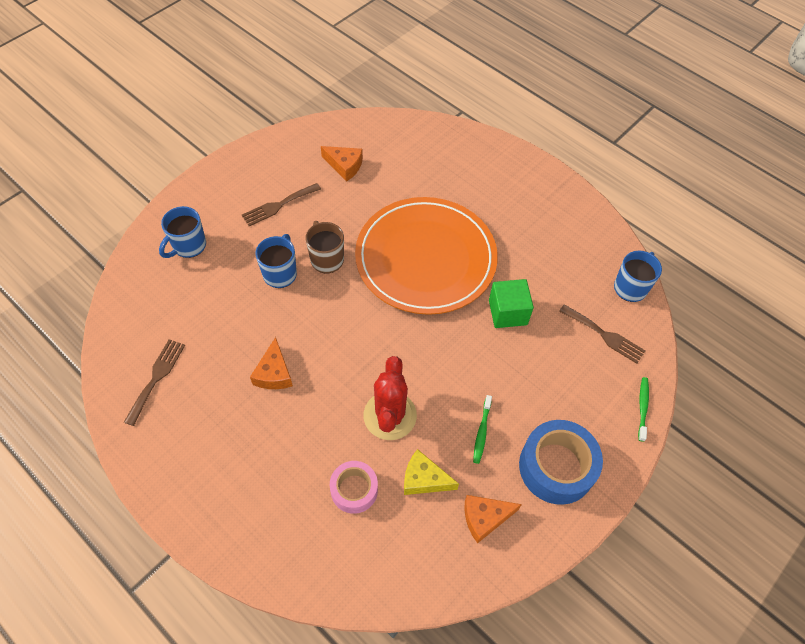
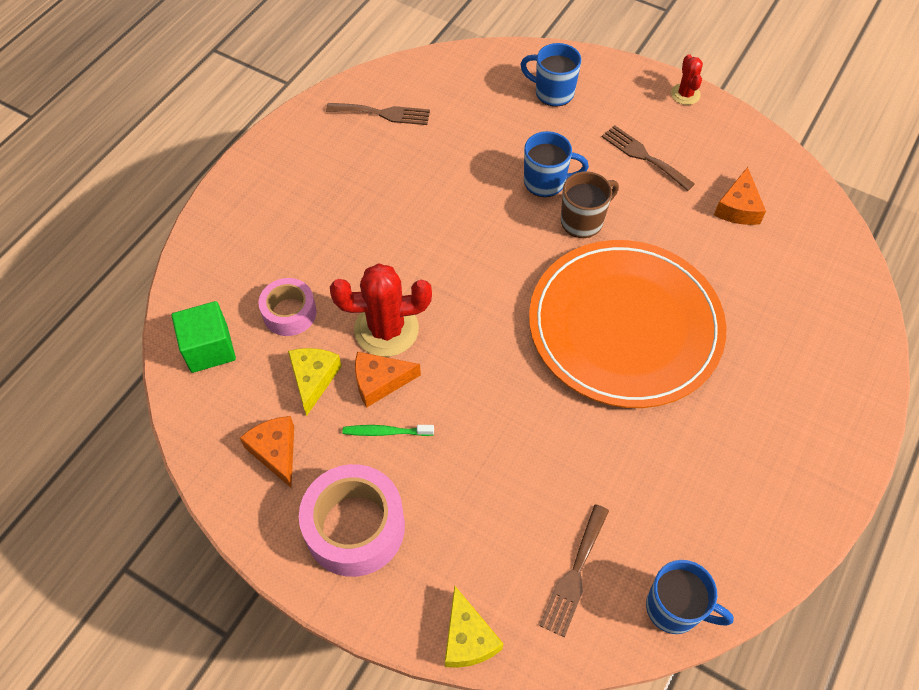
camera: 80 degrees right, 0 degrees up
orange cheese [250,337,293,389] -> orange cheese moved to [355,352,421,408]
green cube [489,279,534,328] -> green cube moved to [171,301,236,373]
blue tape [519,420,603,505] -> pink tape [299,464,405,577]
green toothbrush [638,377,649,442] -> yellow cheese [445,586,504,668]
none -> red cactus [671,54,703,105]

